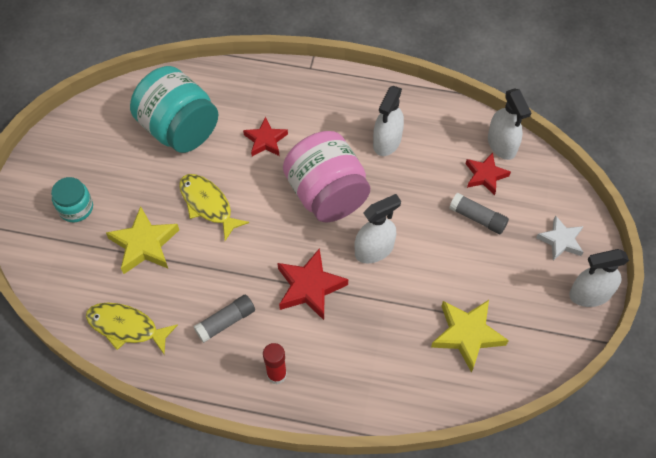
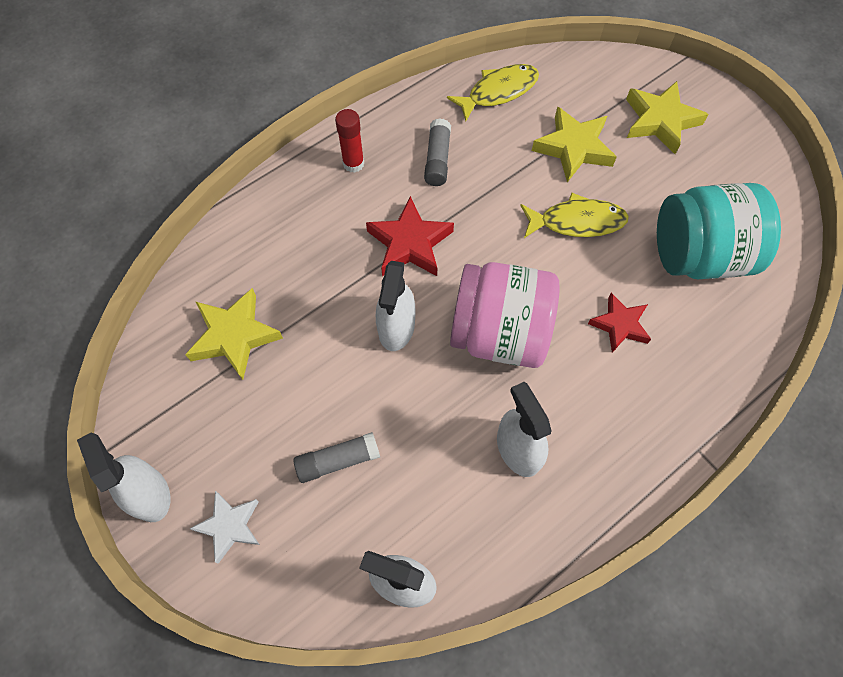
camera: 130 degrees right, 5 degrees up
turquoise jar [51,177,93,222] -> yellow star [626,81,709,154]
red star [466,152,511,195] -> none
white spray bottle [569,249,629,307] -> white spray bottle turned 60 degrees counterclockwise [77,433,170,522]

